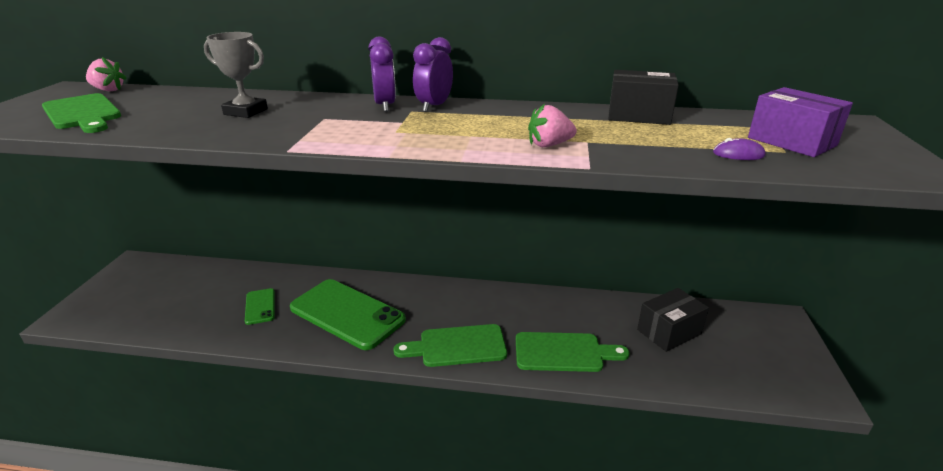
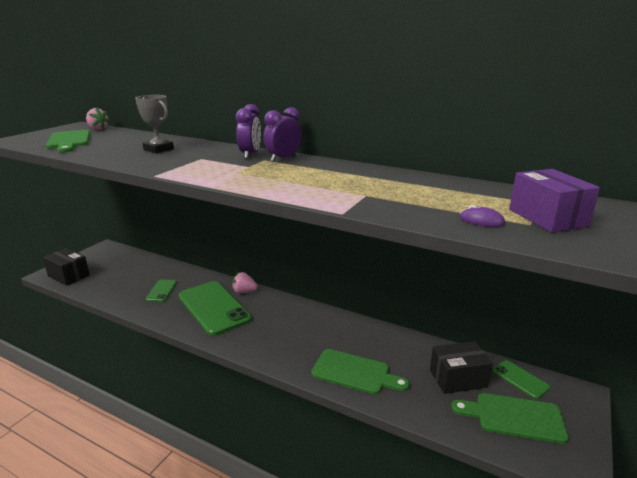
camera: 20 degrees right, 5 degrees down
green cutting board [393,324,507,367] -> green cutting board moved to [451,393,569,444]
pink strawberry [528,104,577,147] -> pink strawberry moved to [232,272,258,293]
black box [608,70,679,125] -> black box moved to [43,248,90,286]
none -> green phone [493,360,550,399]

